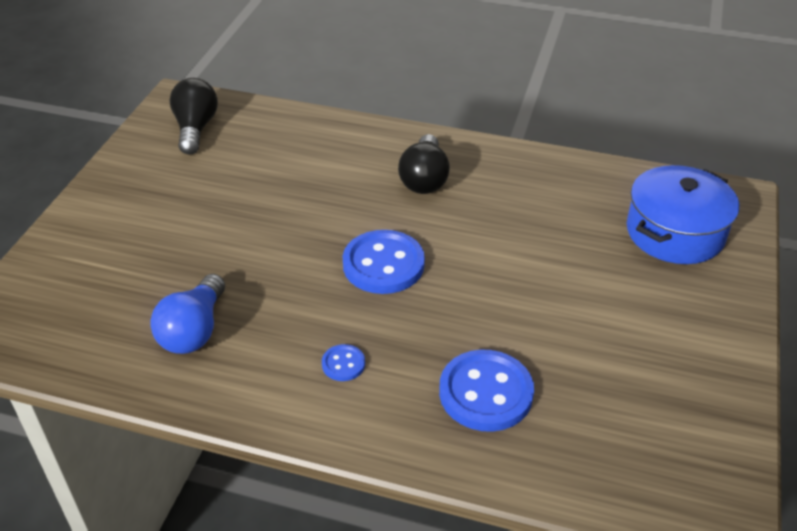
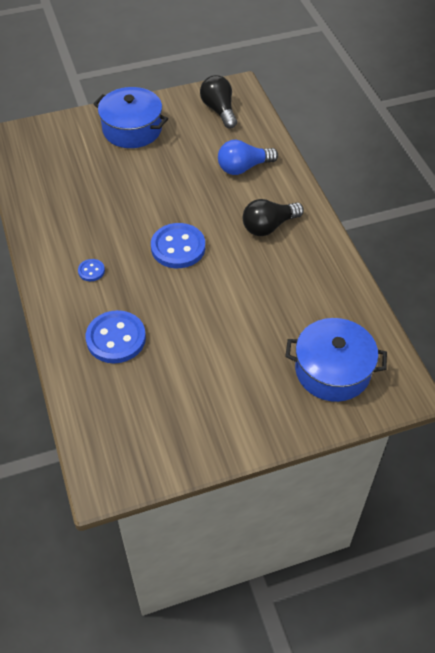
camera: 55 degrees right, 10 degrees up
blue light bulb [150,274,225,354] -> blue light bulb moved to [218,140,278,175]
black light bulb [169,78,218,154] -> black light bulb turned 75 degrees counterclockwise [200,75,237,129]
none -> blue pot [93,87,168,148]

